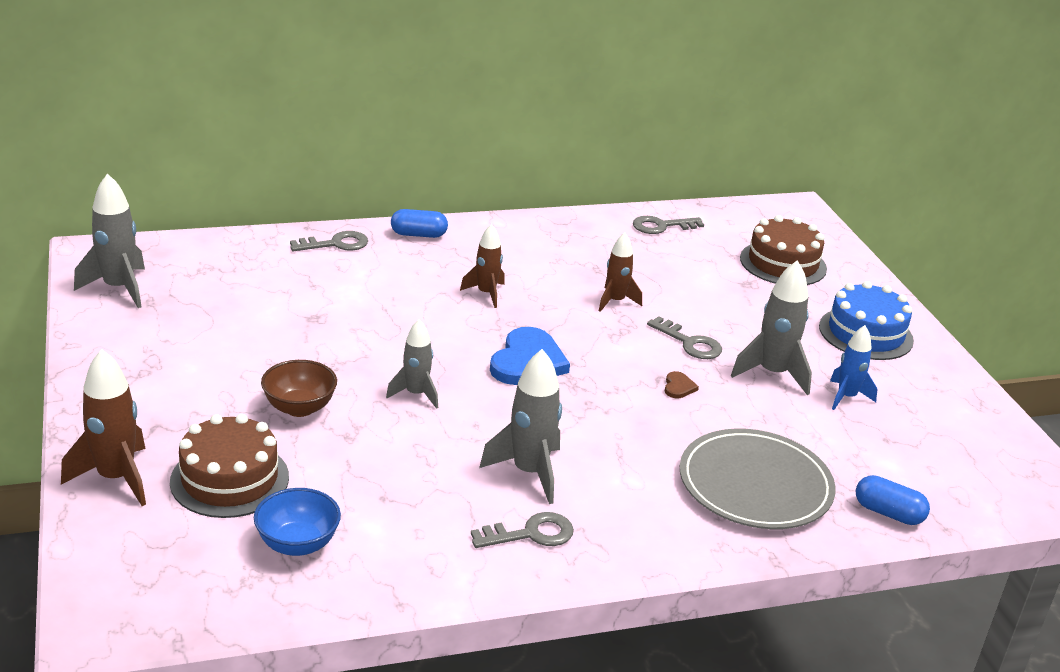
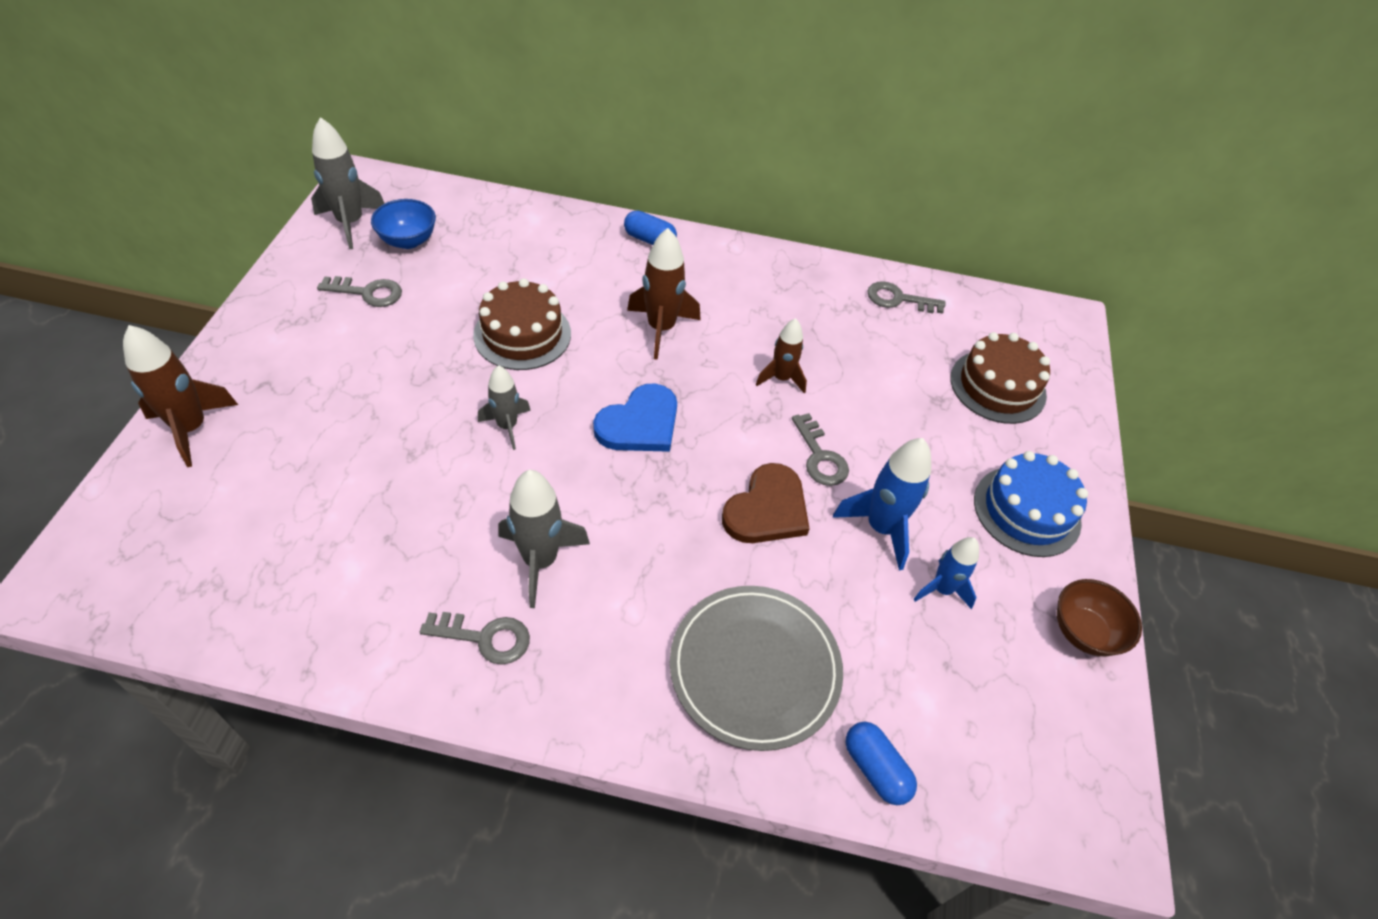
camera: 25 degrees right, 20 degrees up
brown cake [170,414,289,518] -> brown cake moved to [473,278,571,370]
blue bowl [254,488,341,556] -> blue bowl moved to [371,199,436,249]
brown bowl [261,360,337,417] -> brown bowl moved to [1057,579,1142,656]
grey key [290,231,368,251] -> grey key moved to [317,276,402,307]
brown rocket [460,224,505,308] -> brown rocket [627,228,701,360], size x1.55
brown heart [665,371,699,399] -> brown heart [722,463,810,543], size x2.29
grey rocket [731,260,812,395] -> blue rocket [833,438,931,571]

